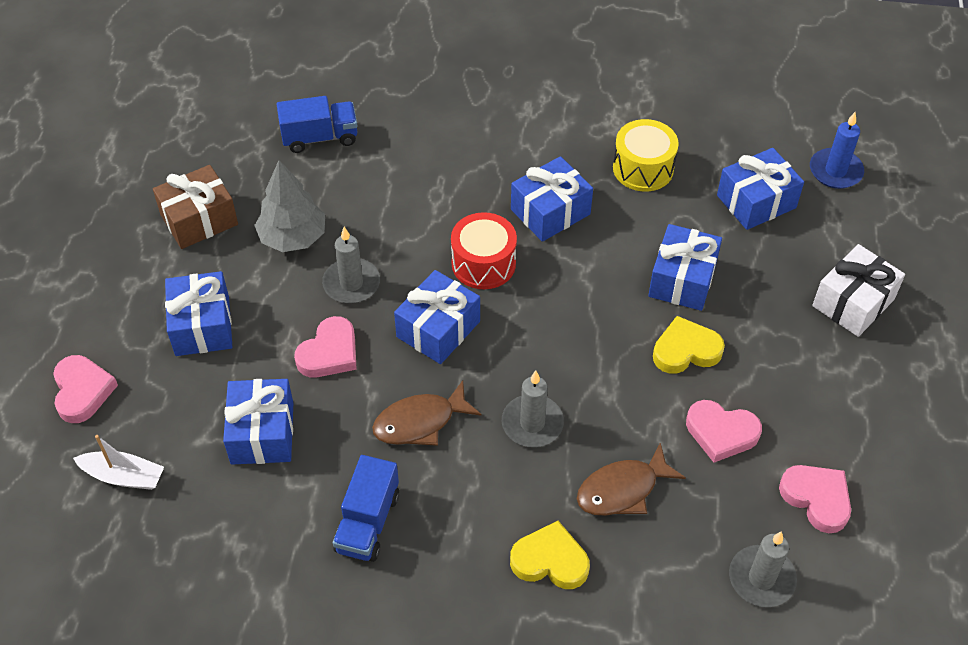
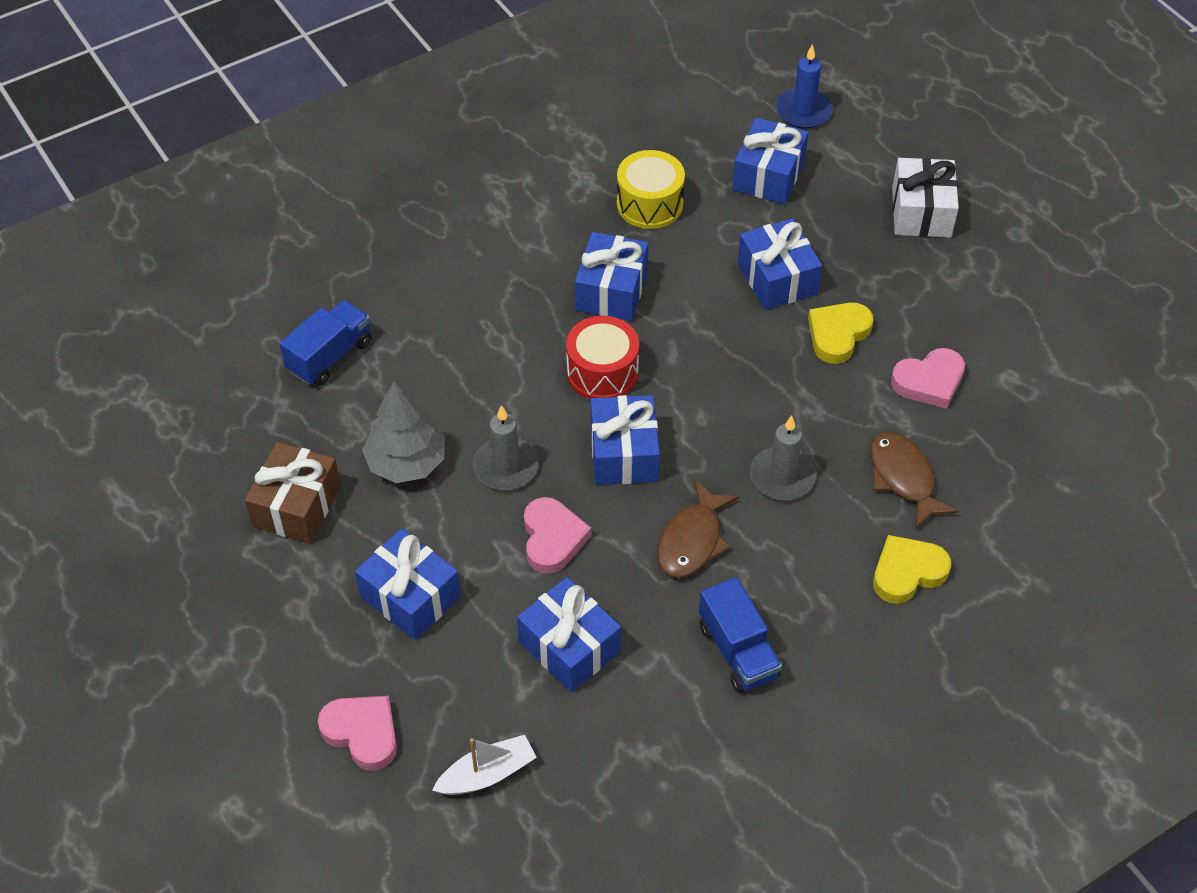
camera: 40 degrees left, 0 degrees up
brown fish [577,443,686,515] -> brown fish turned 135 degrees clockwise [870,432,958,529]
grey candle [729,531,797,607] -> none
pink heart [779,465,851,533] -> none

